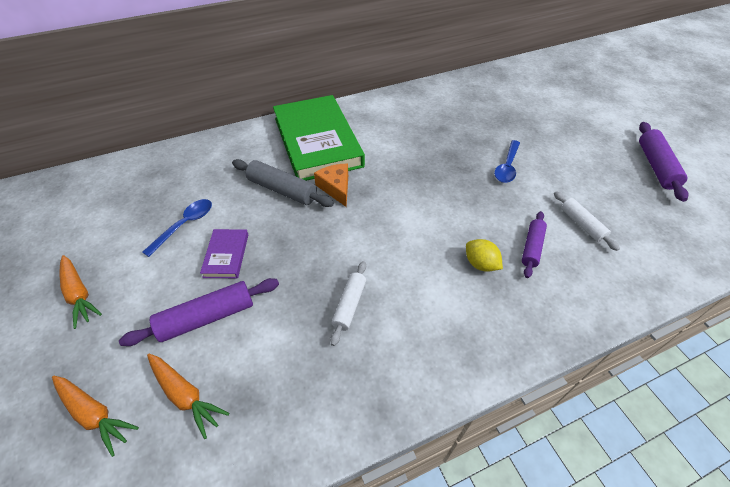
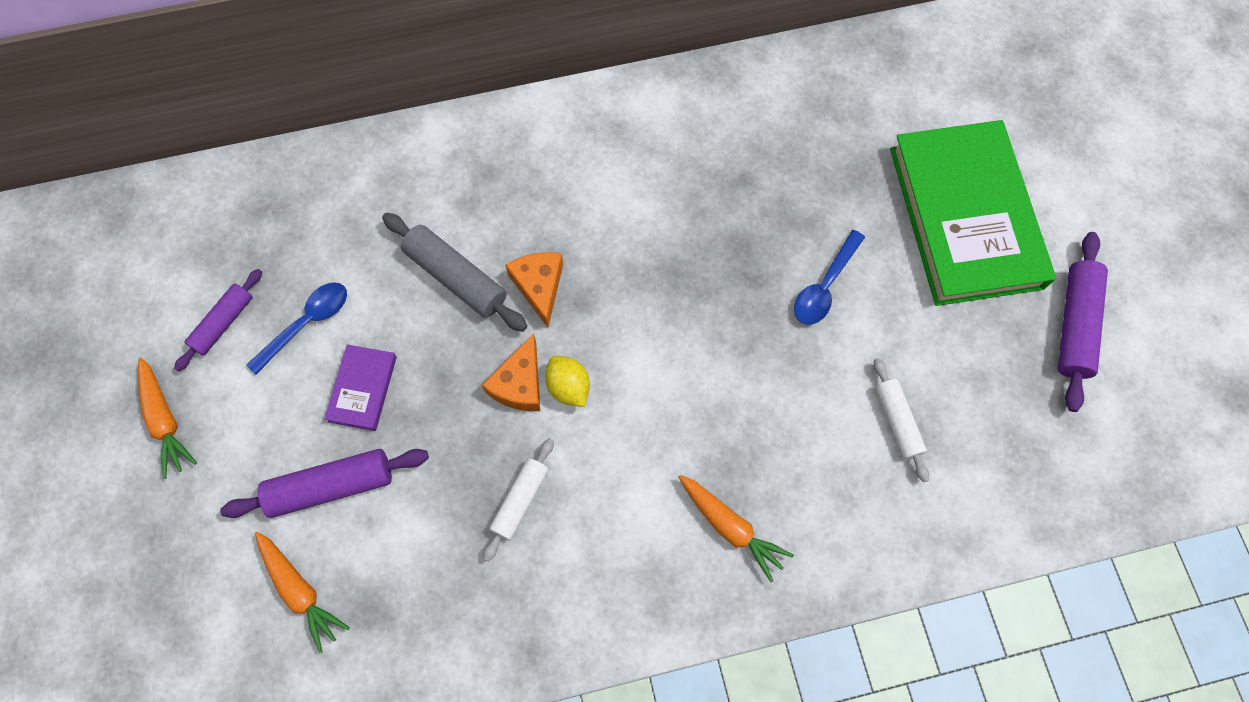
camera: 10 degrees right, 20 degrees up
orange carrot [52,376,139,457] -> orange carrot moved to [679,475,794,582]
green book [273,95,365,181] -> green book moved to [890,120,1056,306]
yellow lemon [466,239,503,272] -> yellow lemon moved to [545,356,590,407]
purple rolling pin [522,211,547,278] -> purple rolling pin moved to [174,269,262,372]
none -> orange cheese [482,333,540,411]

